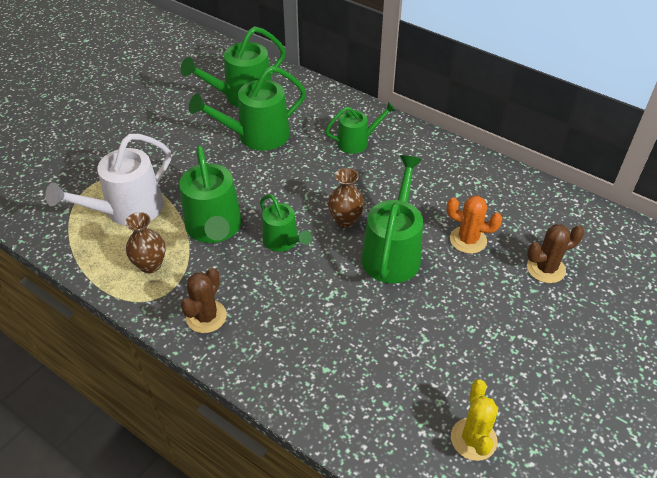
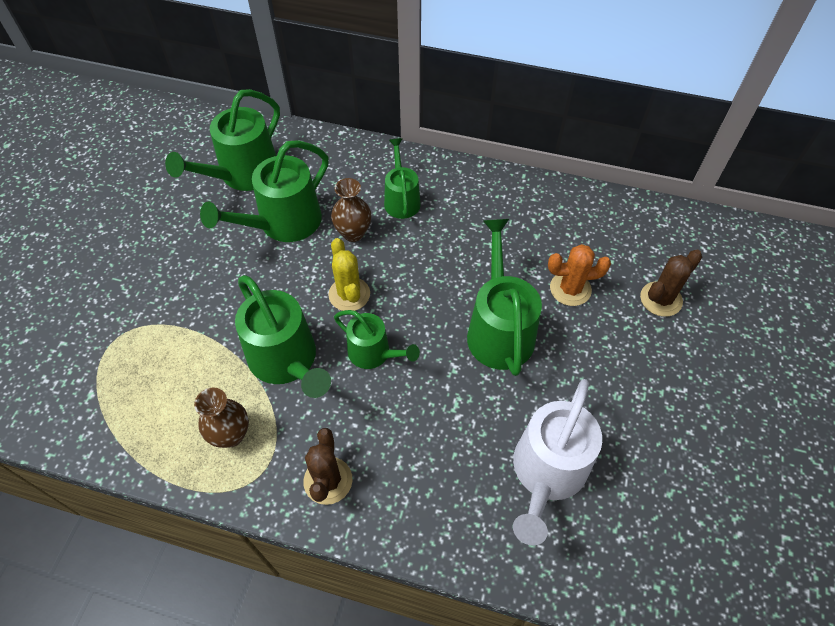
camera: 20 degrees left, 10 degrees up
white watering can [45,134,171,226] -> white watering can moved to [513,379,602,545]
green watering can [325,102,396,154] -> green watering can turned 60 degrees counterclockwise [384,138,421,219]
brown vase [328,168,364,228] -> brown vase moved to [331,178,371,242]
yellow cactus [451,379,498,461] -> yellow cactus moved to [328,238,370,311]

